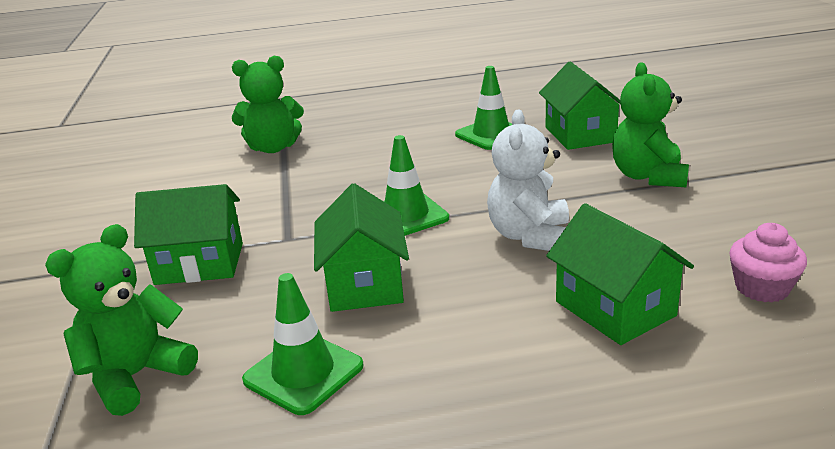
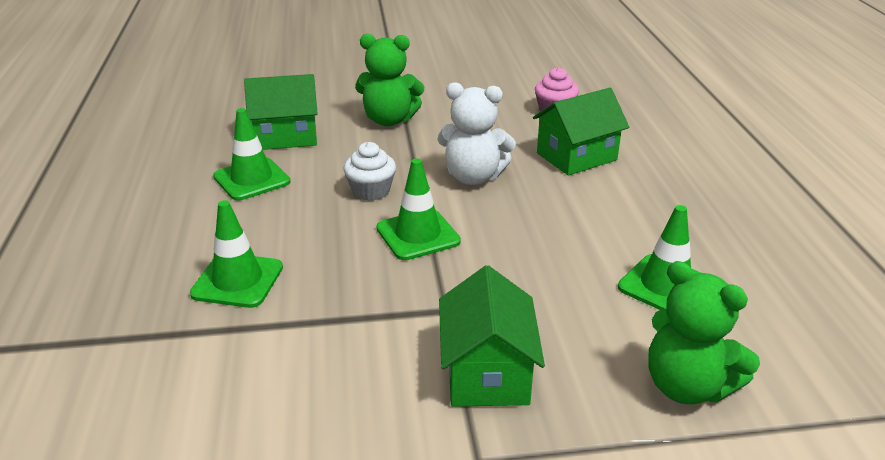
camera: 90 degrees left, 5 degrees up
green teddy bear [232,56,304,153] -> none
green house [314,183,409,312] -> none
none -> green traffic cone [190,200,283,308]
none -> white cupcake [344,142,396,201]

